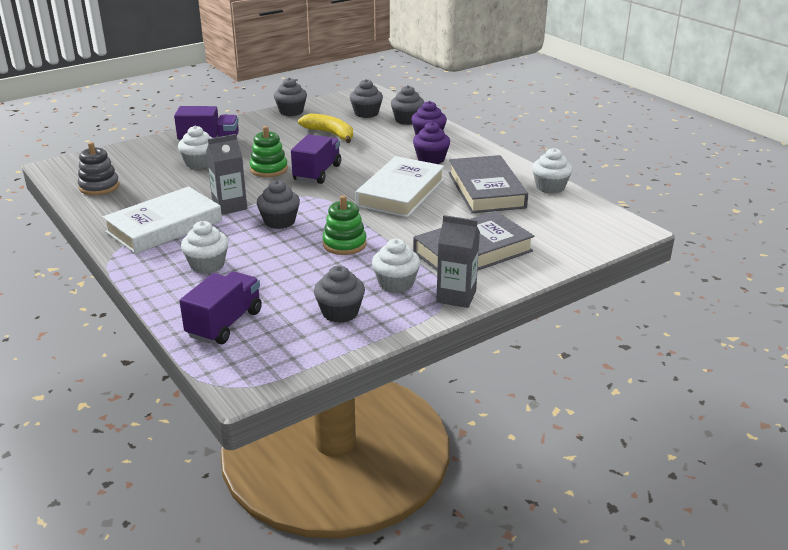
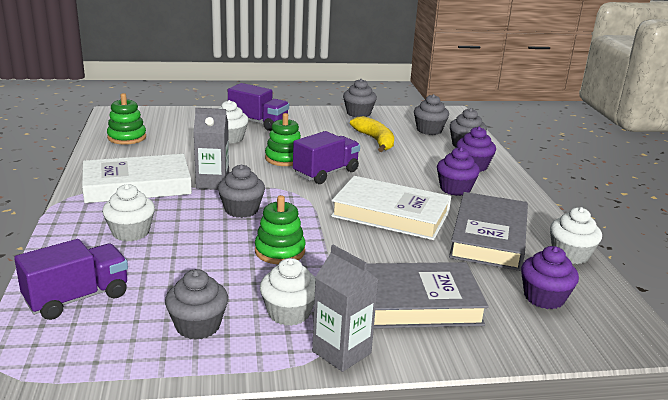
camera: 25 degrees right, 5 degrees down
grey stacking toy [78,142,119,195] -> green stacking toy [107,93,146,145]
white book [355,156,445,218] -> white book turned 60 degrees clockwise [331,176,451,240]
none -> purple cupcake [521,246,579,309]

